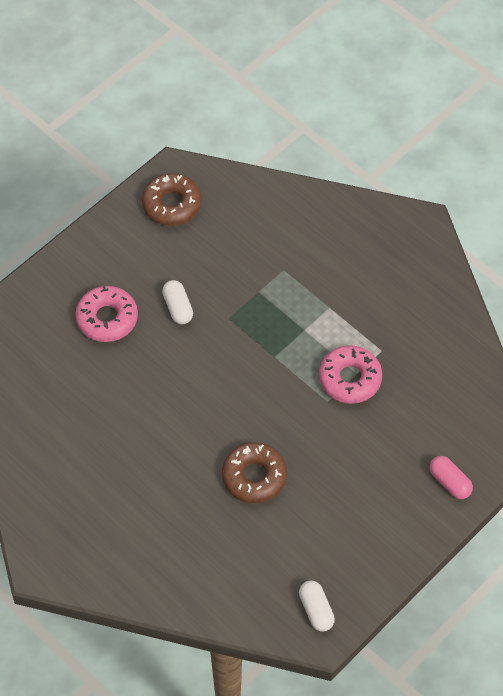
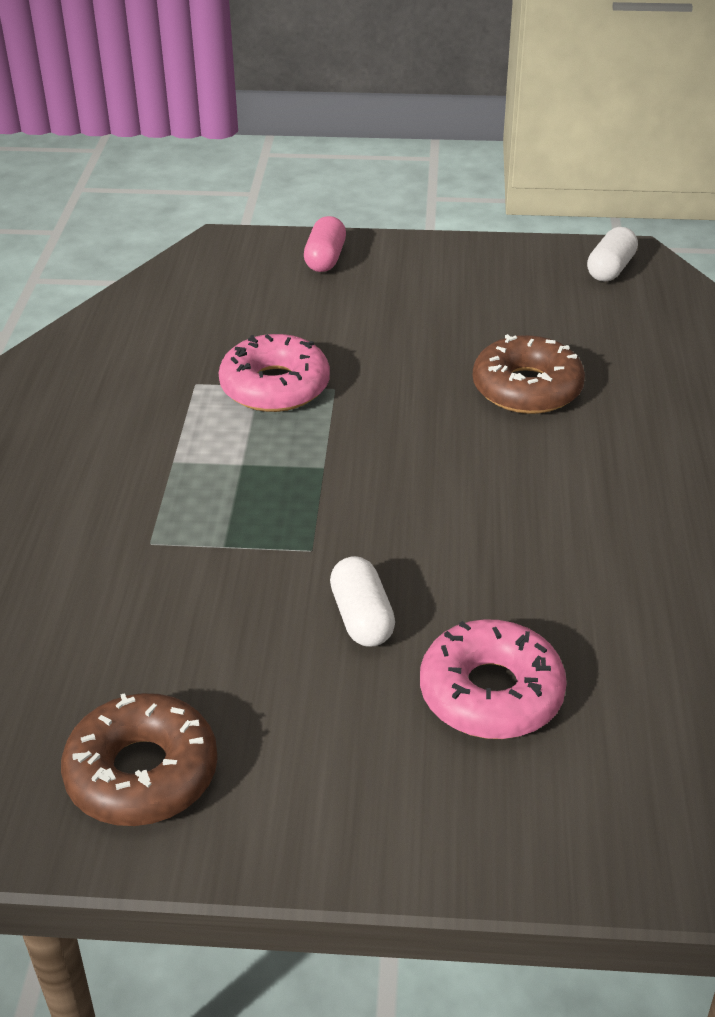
camera: 130 degrees left, 20 degrees down
white capsule [162,280,193,324] -> white capsule turned 45 degrees counterclockwise [330,556,395,647]

